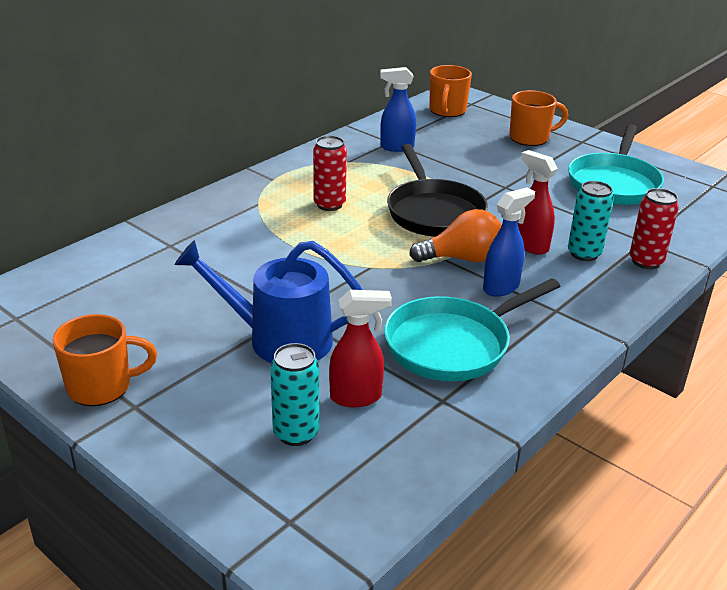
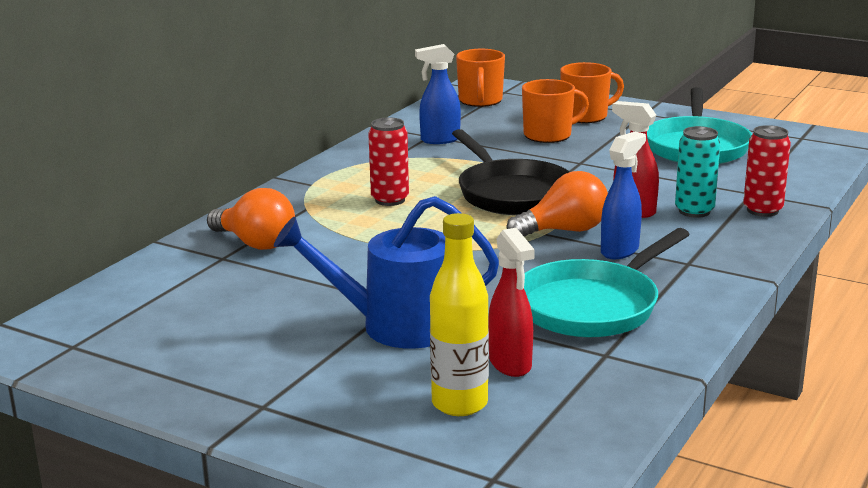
camera: 10 degrees left, 10 degrees down
orange mug [52,314,157,406] -> orange mug moved to [522,79,589,143]
turquoise can [270,343,319,446] -> yellow bottle [430,213,489,416]
red spray bottle [329,290,392,407] -> red spray bottle turned 90 degrees clockwise [488,228,535,377]
none -> orange light bulb [207,188,295,250]

